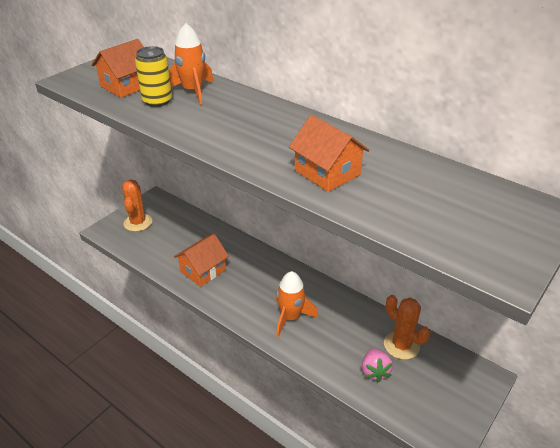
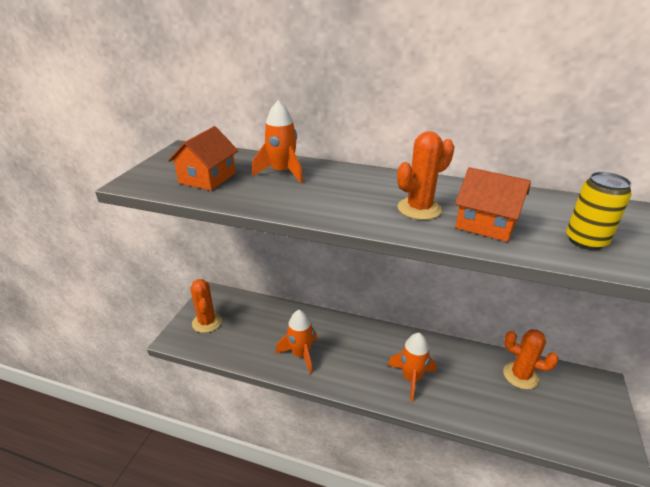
camera: 20 degrees left, 5 degrees down
yellow can [135,46,172,107] -> yellow can moved to [566,172,632,250]
orange house [174,234,229,287] -> orange rocket [276,310,317,374]
pink strawberry [362,349,393,382] -> none
none -> orange cactus [397,131,454,220]

